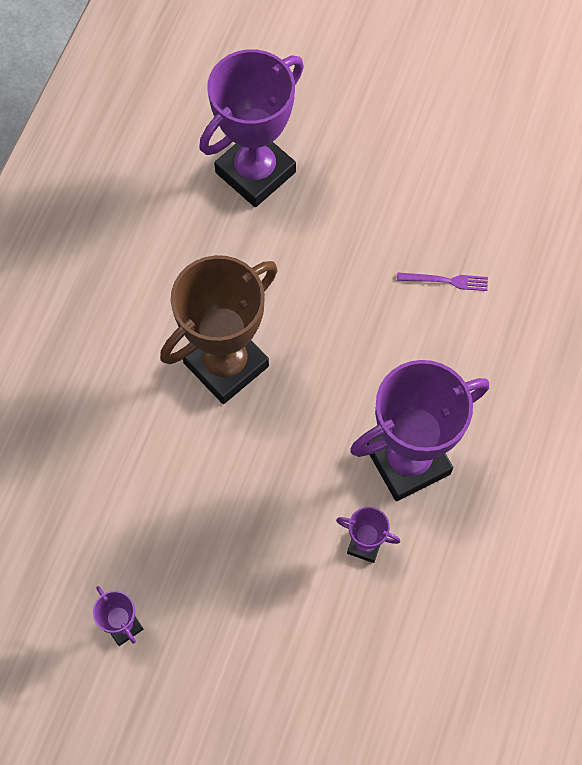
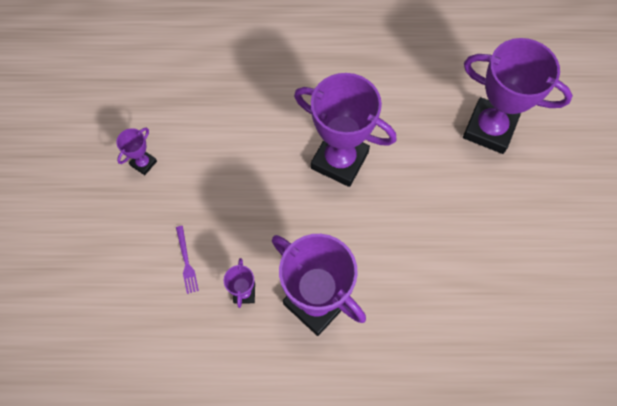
camera: 70 degrees right, 0 degrees up
brown trophy [160,255,278,404] -> purple trophy [294,73,396,187]
purple fork [397,272,488,291] -> purple fork moved to [176,226,199,294]

